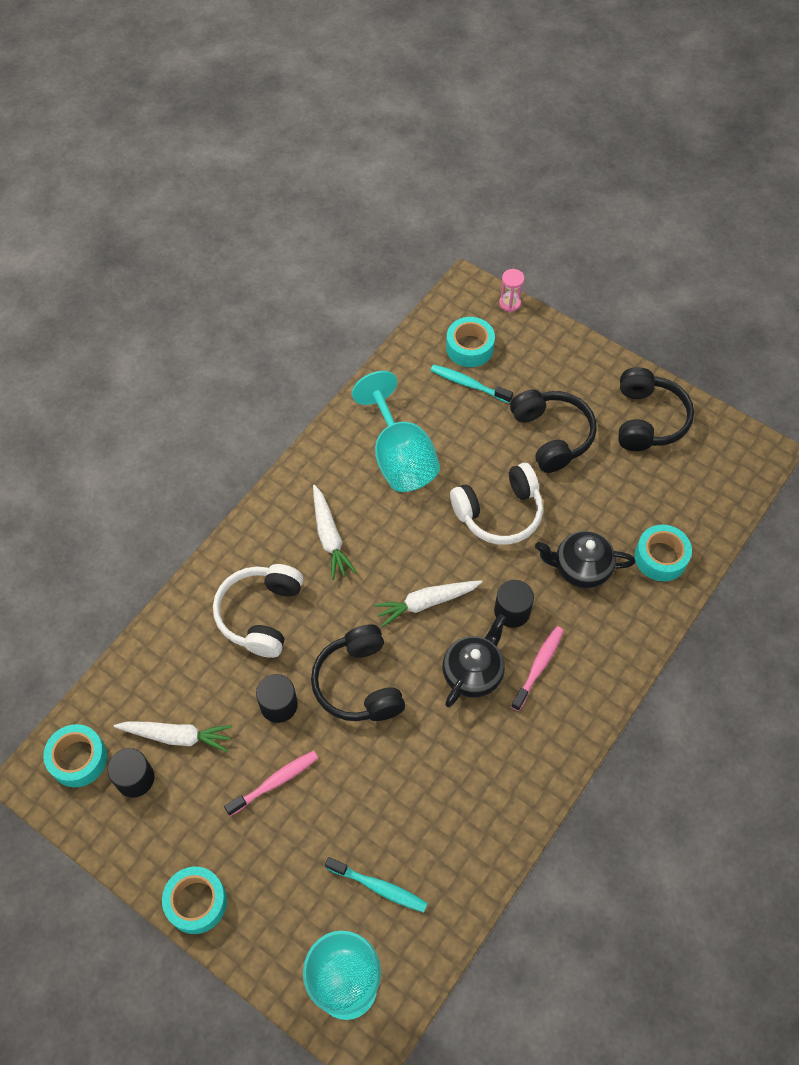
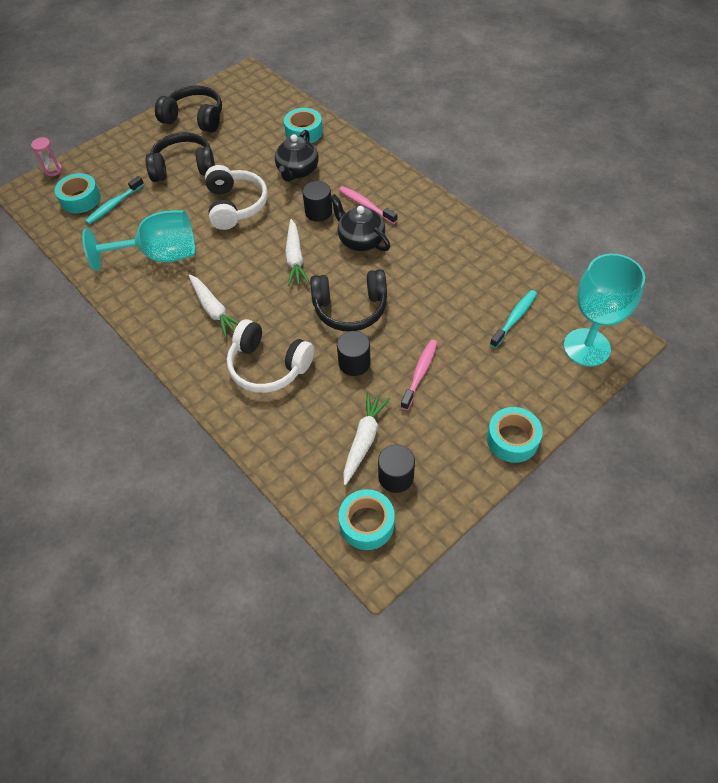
camera: 75 degrees left, 5 degrees down
pink toothbrush [224,751,318,816] -> pink toothbrush turned 45 degrees clockwise [401,340,438,410]
white carrot [313,485,357,580] -> white carrot turned 60 degrees clockwise [189,274,239,338]

